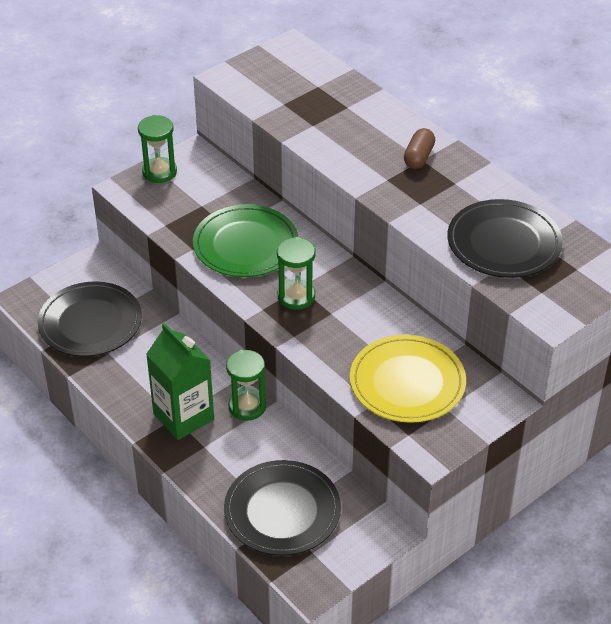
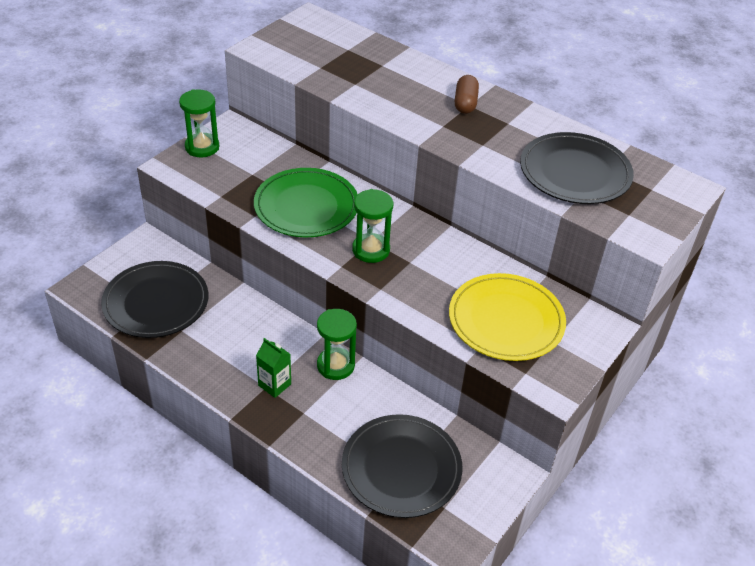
camera: 15 degrees left, 0 degrees up
green carton [146,323,214,440] -> green carton [256,338,291,398], size x0.52

